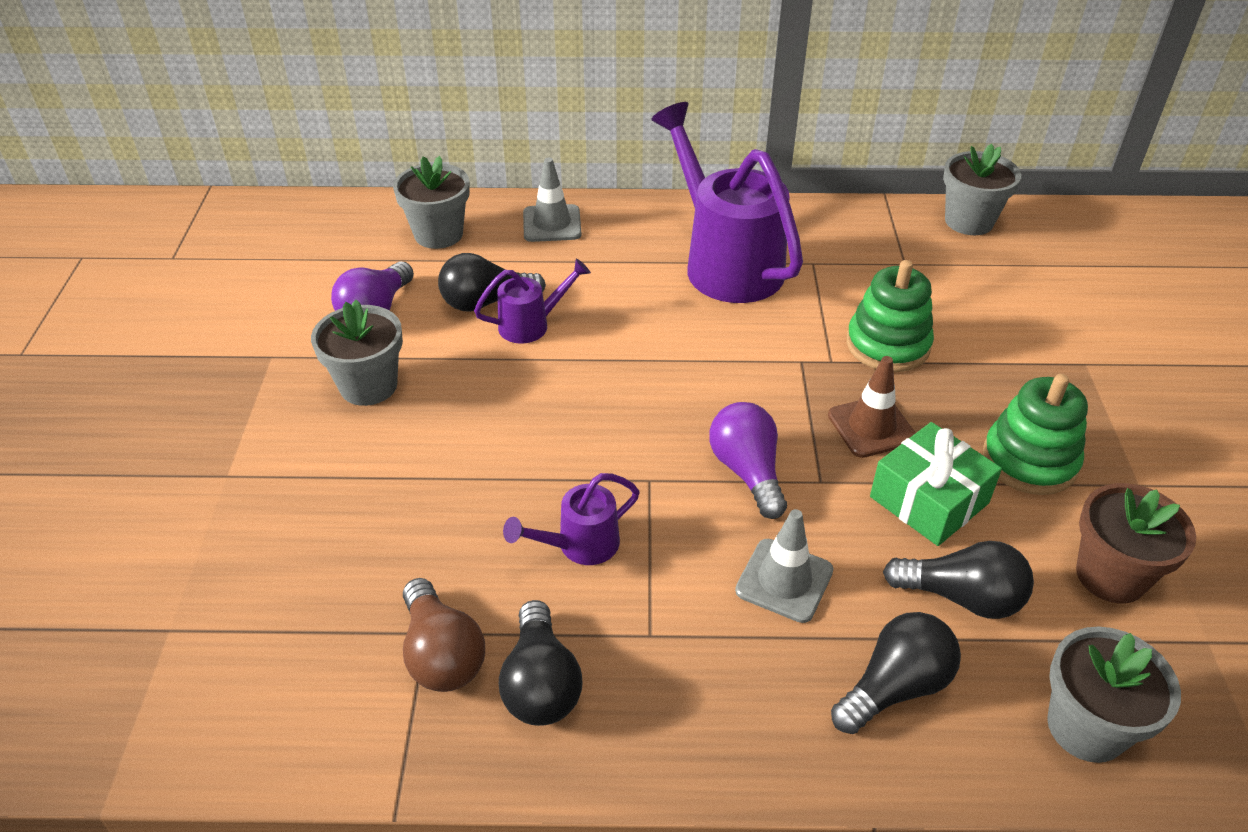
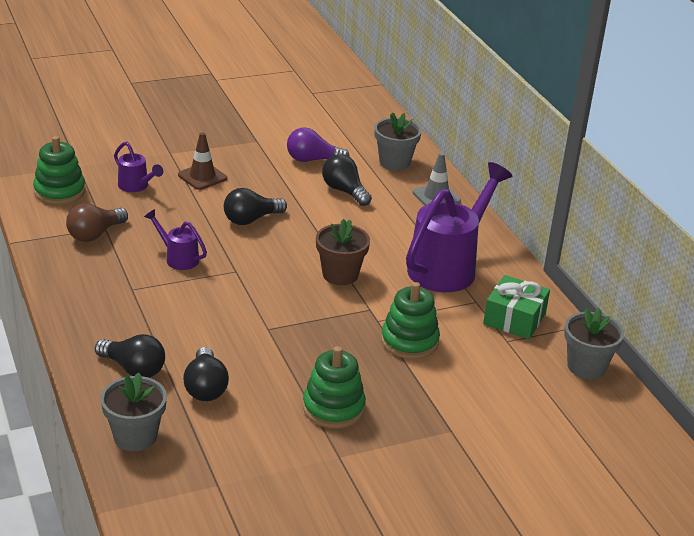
camera: 65 degrees right, 10 degrees down
grey flower pot [311,300,403,406] -> none
purple watering can [474,258,591,344] -> purple watering can moved to [114,142,163,192]
black light bulb [499,600,583,726] -> black light bulb moved to [224,188,287,225]
purple light bulb [709,402,787,519] -> none
grey traffic cone [735,509,834,623] -> none
brown traffic cone [828,356,916,458] -> brown traffic cone moved to [178,132,227,190]
green gift [870,422,1002,546] -> green gift moved to [483,275,550,339]
brown flower pot [1076,483,1196,604] -> brown flower pot moved to [316,219,370,285]
none -> green stacking toy [33,136,86,205]

